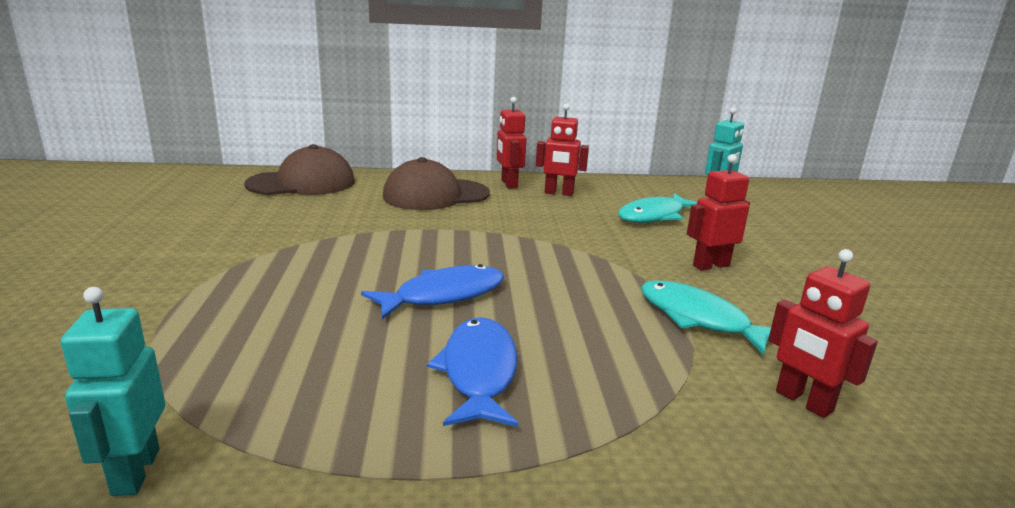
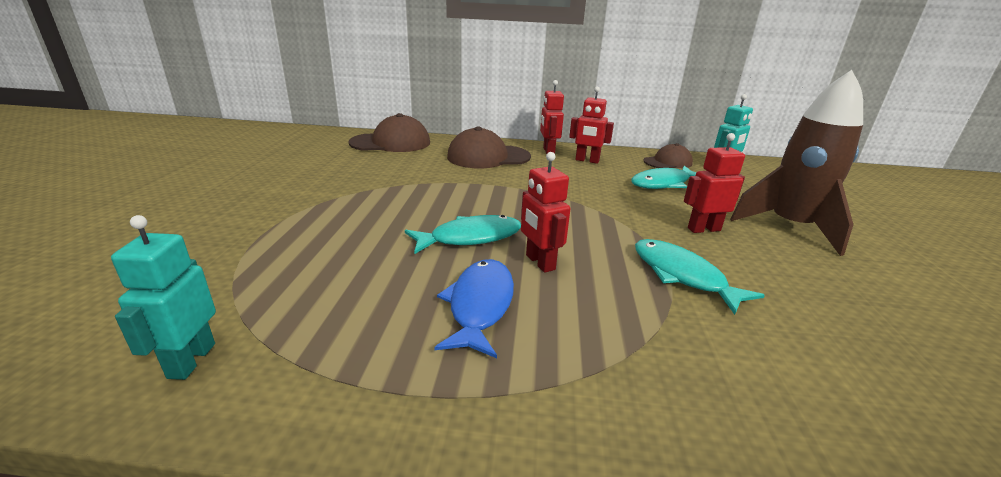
camera: 10 degrees right, 5 degrees up
blue fish [361,264,504,319] -> turquoise fish [405,215,521,254]
red robot [768,249,878,418] -> red robot moved to [521,152,570,273]
none -> brown cap [643,143,693,168]
none -> brown rocket [730,70,863,256]

